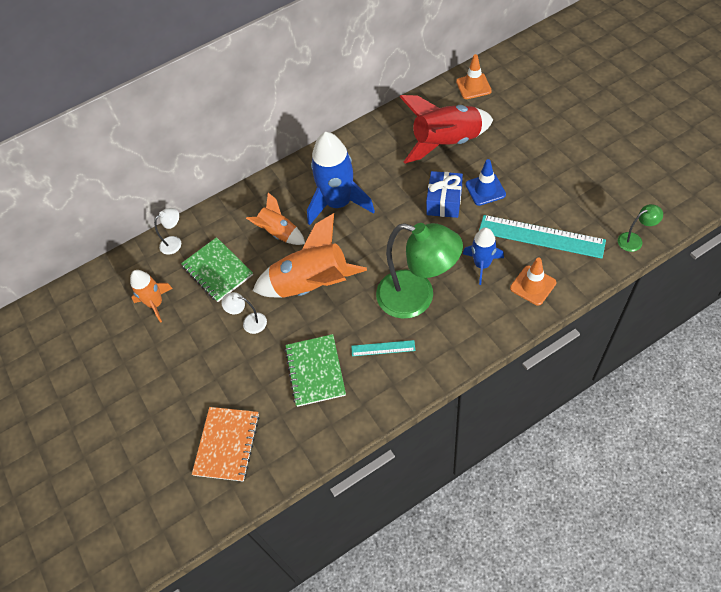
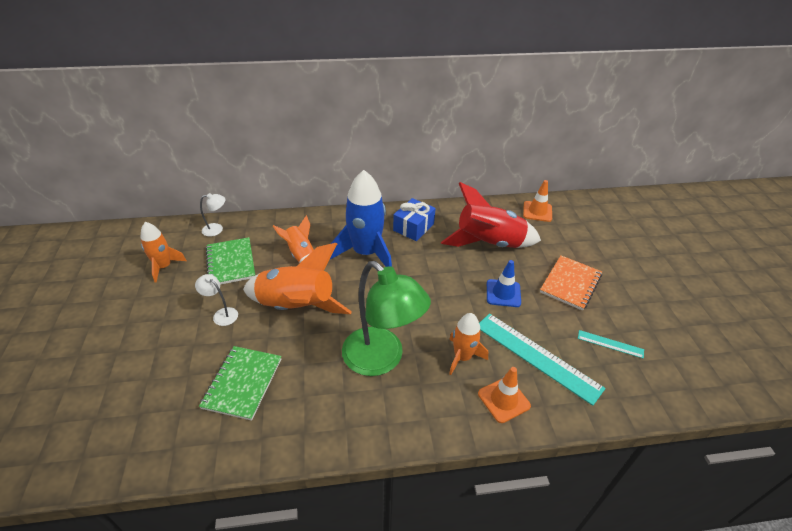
camera: 15 degrees right, 15 degrees down
orange notebook [192,407,259,482] -> orange notebook moved to [540,255,602,311]
turquoise ruler [351,340,415,356] -> turquoise ruler moved to [578,330,644,359]
blue gift [426,171,463,218] -> blue gift moved to [393,198,436,241]
blue rocket [463,227,504,285] -> orange rocket [449,313,488,375]
green lamp [618,204,663,252] -> none

